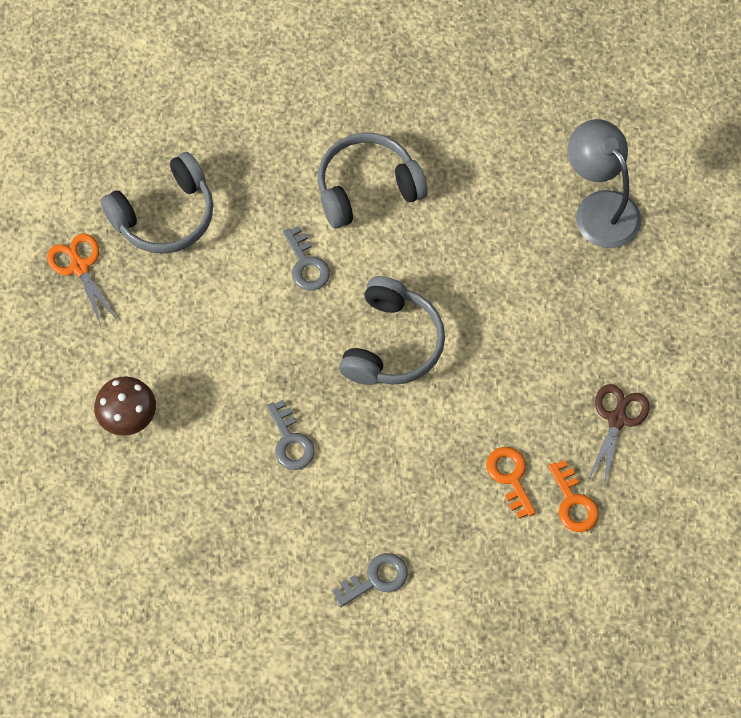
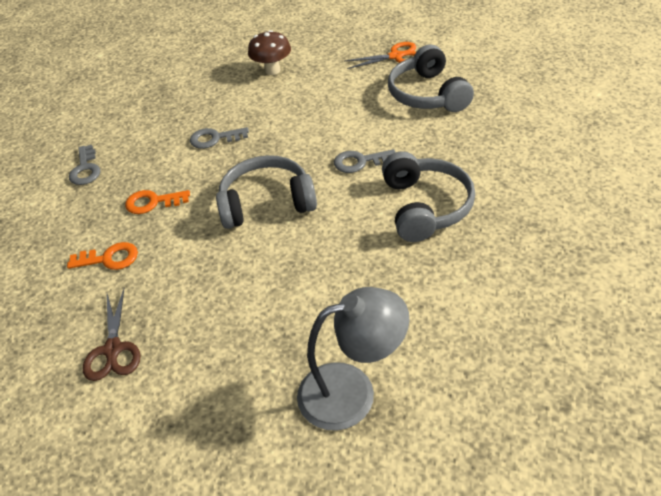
camera: 110 degrees right, 20 degrees down
grey headphones [339,276,445,385] -> grey headphones turned 135 degrees clockwise [216,155,317,229]
orange key [548,460,599,532] -> orange key moved to [125,190,190,214]
brown scissors [587,384,650,485] -> brown scissors turned 45 degrees clockwise [83,289,141,381]

